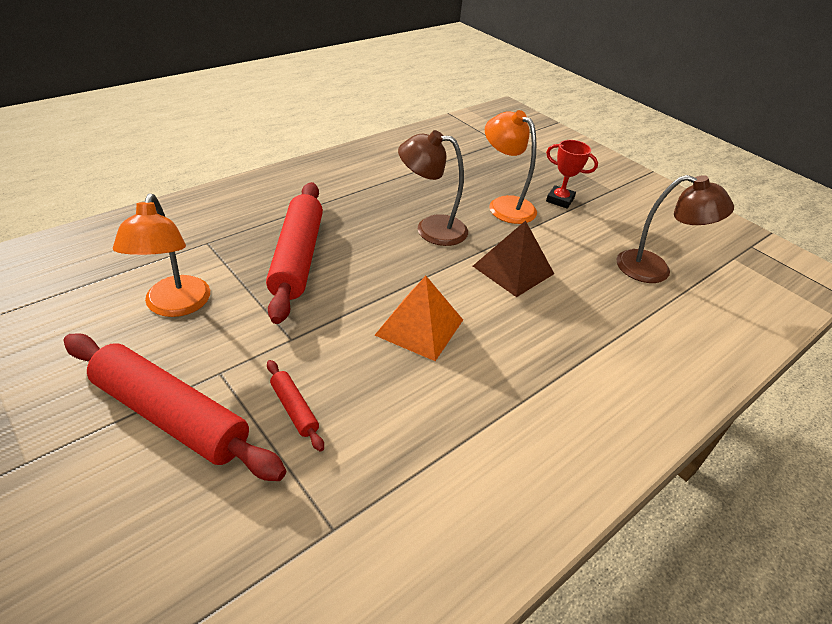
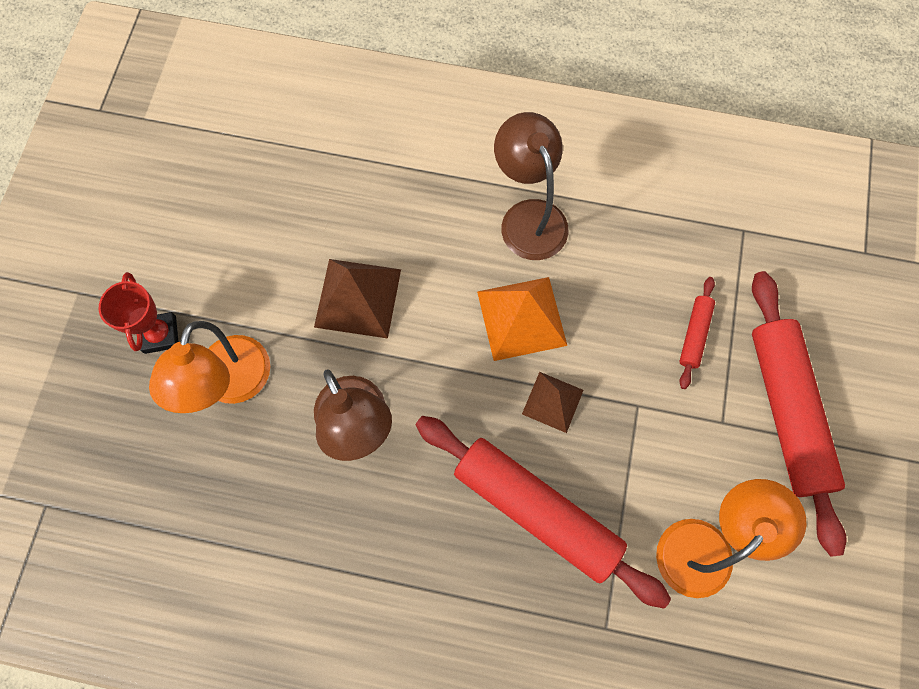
camera: 125 degrees left, 30 degrees up
red rolling pin [266,182,323,324] -> red rolling pin turned 75 degrees clockwise [416,416,671,609]
brown lamp [616,175,734,283] -> brown lamp moved to [494,112,568,260]
none -> brown pyramid [522,372,584,433]

